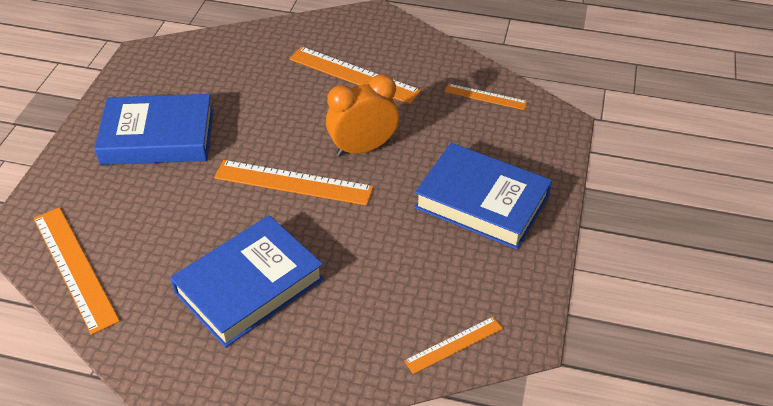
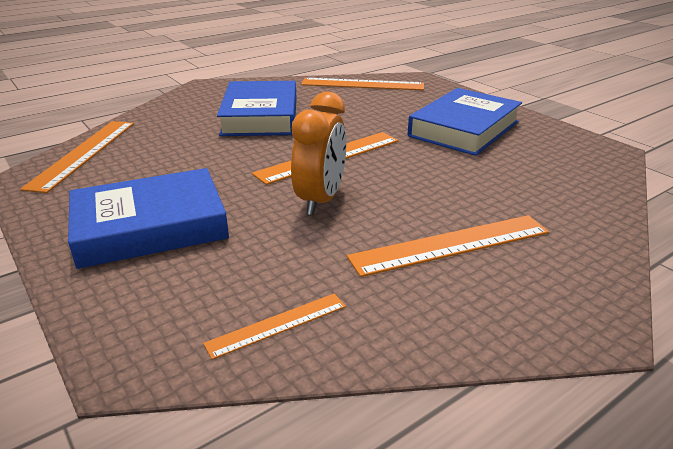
camera: 130 degrees right, 15 degrees down
orange ruler [404,317,503,374] -> orange ruler [20,121,134,193], size x1.75

